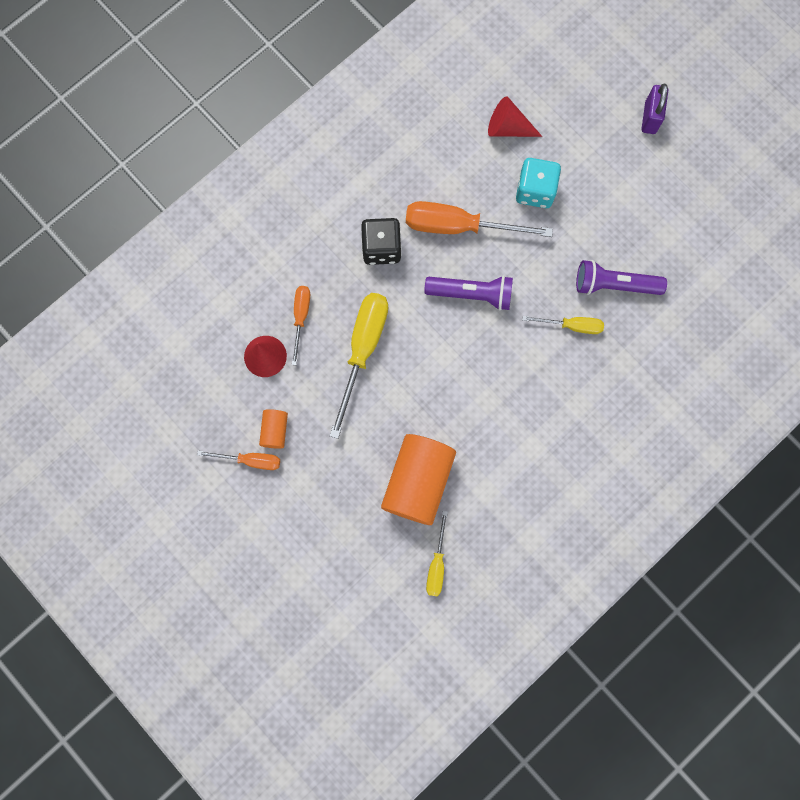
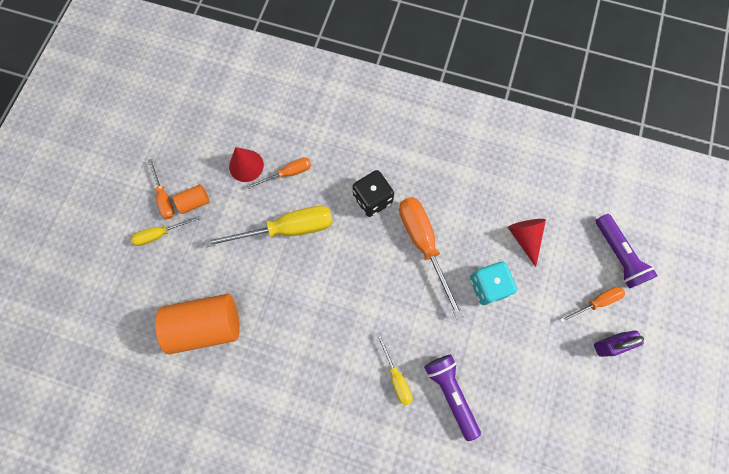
camera: 60 degrees right, 5 degrees down
purple flashlight [424,275,513,310] -> purple flashlight moved to [596,214,658,289]
yellow screwdriver [426,511,448,596] -> yellow screwdriver moved to [131,216,200,246]
none -> orange screwdriver [560,287,625,323]

